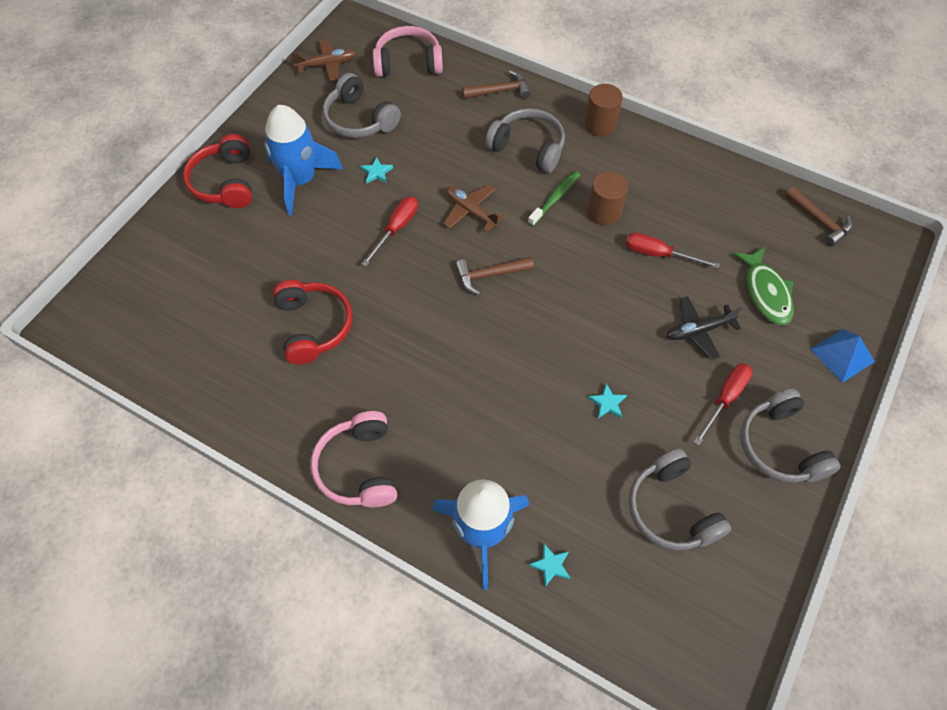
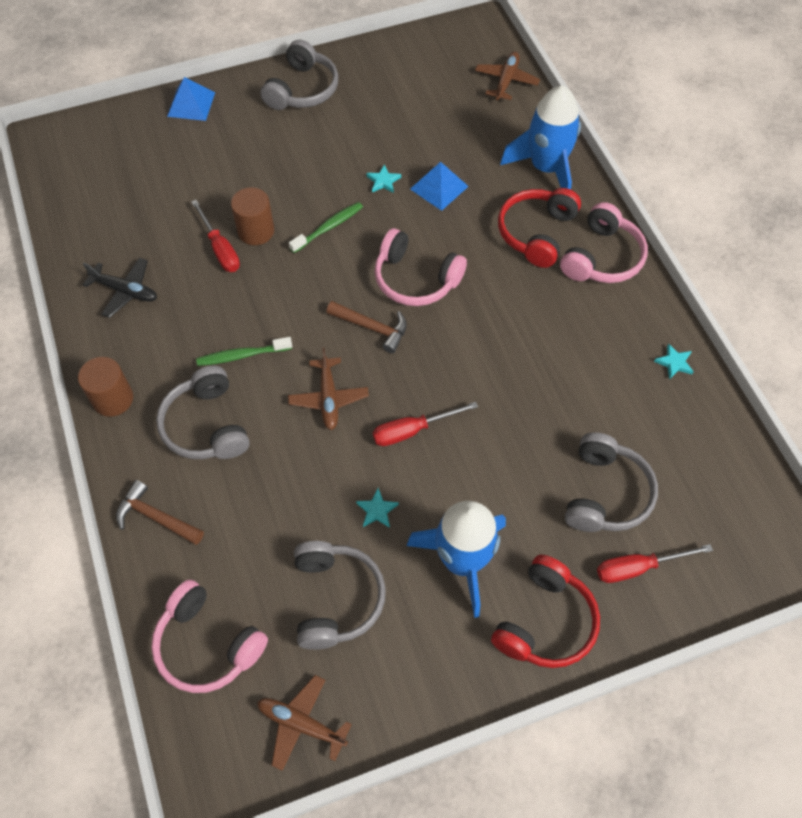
camera: 140 degrees left, 0 degrees up
red headphones [273,280,353,365] -> red headphones moved to [498,188,581,268]
turquoise star [529,544,570,587] -> turquoise star moved to [654,343,694,379]
brown cylinder [587,171,628,225] -> brown cylinder moved to [231,187,274,245]
grey headphones [628,449,732,550] -> grey headphones moved to [565,432,658,532]
black plane [667,296,742,360] -> black plane moved to [83,257,157,318]
red screwdriver [694,363,753,446] -> red screwdriver moved to [597,544,713,583]
green fish [732,247,794,325] -> none
brown hammer [785,187,852,247] -> none
none -> green toothbrush [289,202,363,253]
none -> pink headphones [375,228,467,306]
none -> blue pyramid [410,162,469,211]
none -> brown plane [475,52,540,100]

